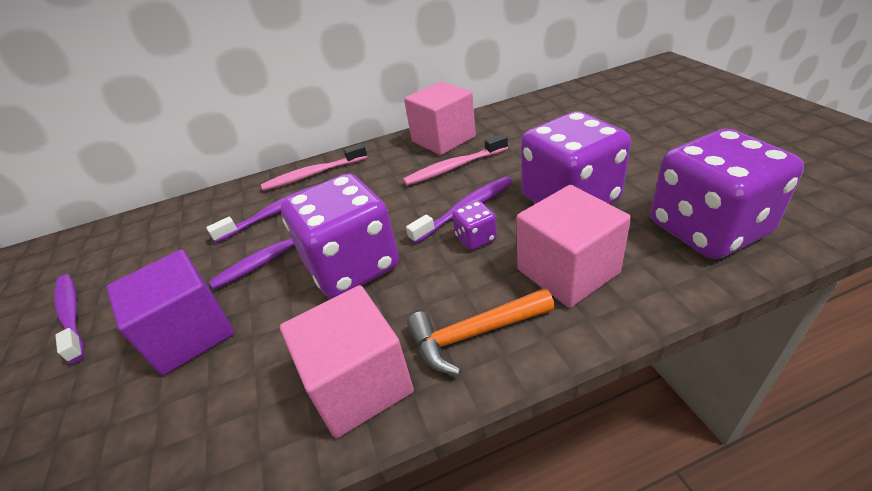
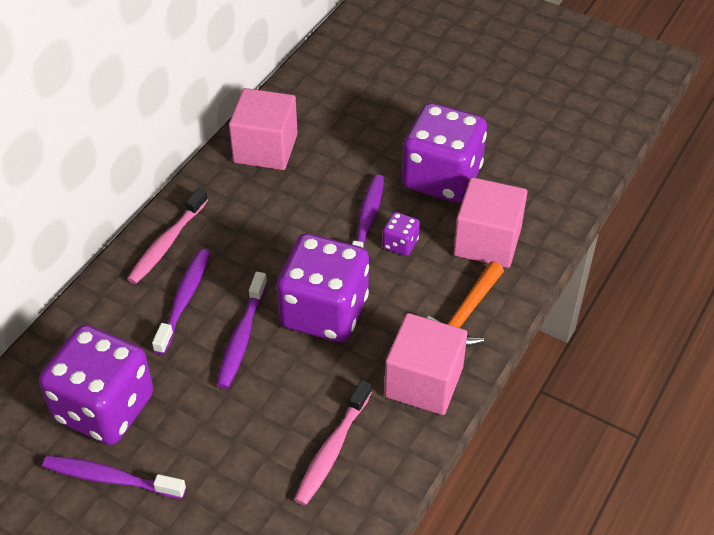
camera: 45 degrees left, 10 degrees up
purple cube [106,249,234,375] -> none
pink toothbrush [403,134,508,186] -> pink toothbrush moved to [294,380,372,505]
purple dice [651,129,804,259] -> purple dice moved to [39,325,154,445]

